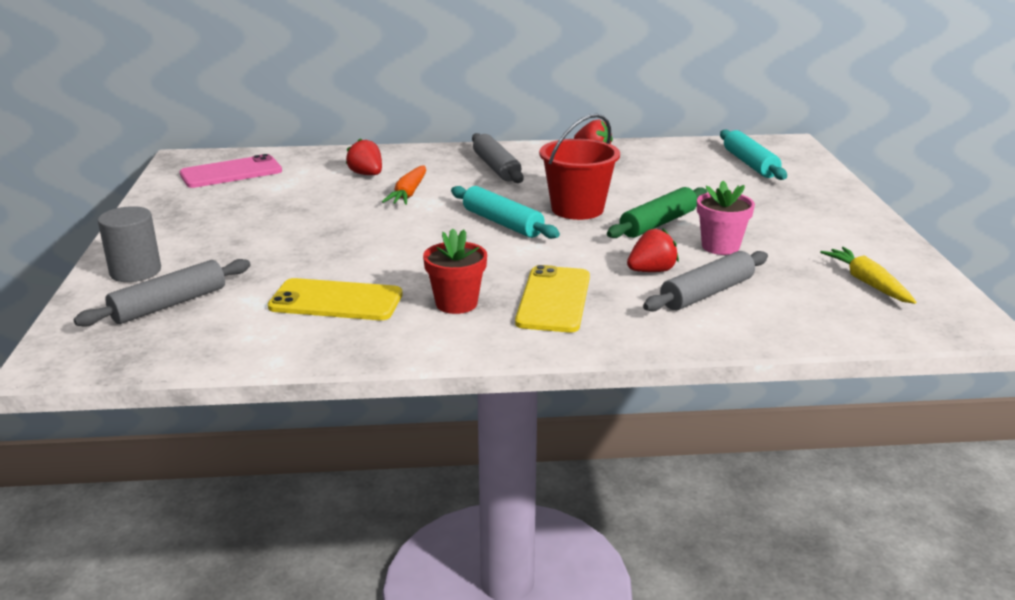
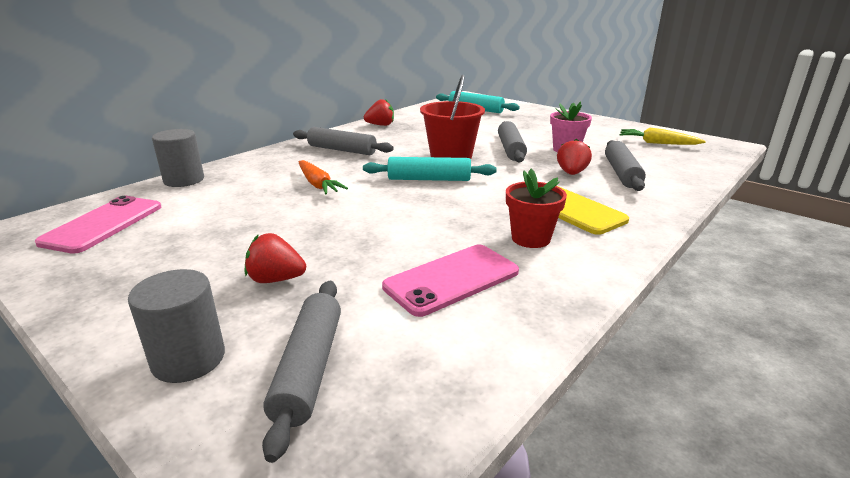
camera: 45 degrees left, 0 degrees up
yellow phone [268,278,402,320] -> pink phone [382,245,519,317]
red strawberry [346,138,382,175] -> red strawberry moved to [245,233,306,283]
green rolling pin [607,187,707,238] -> grey rolling pin [498,121,527,162]
none -> grey cylinder [152,129,204,187]

